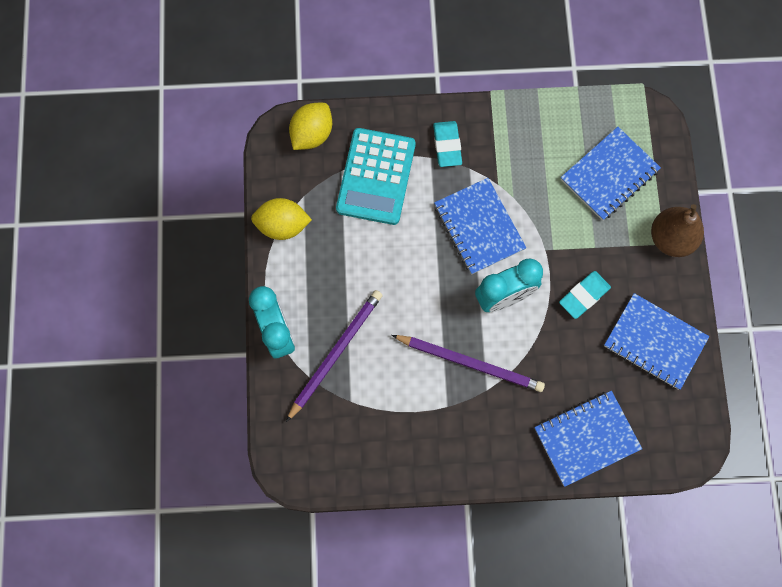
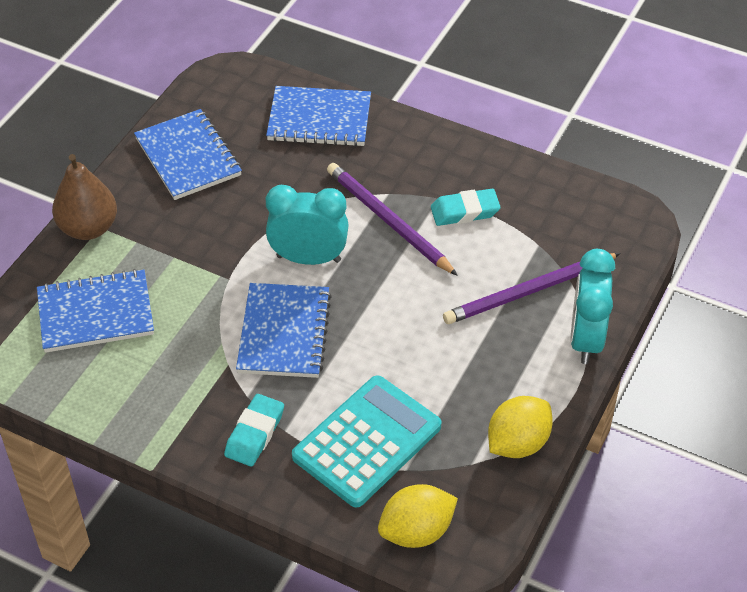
camera: 150 degrees left, 25 degrees down
yellow lemon [251,198,312,240] -> yellow lemon turned 75 degrees counterclockwise [488,396,553,458]
turquoise eraser [559,271,611,319] -> turquoise eraser moved to [431,189,501,226]

